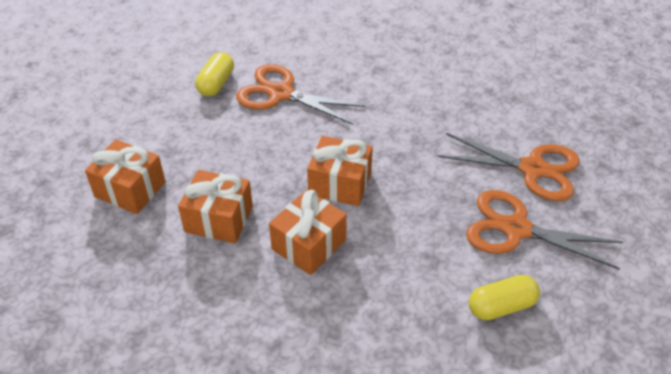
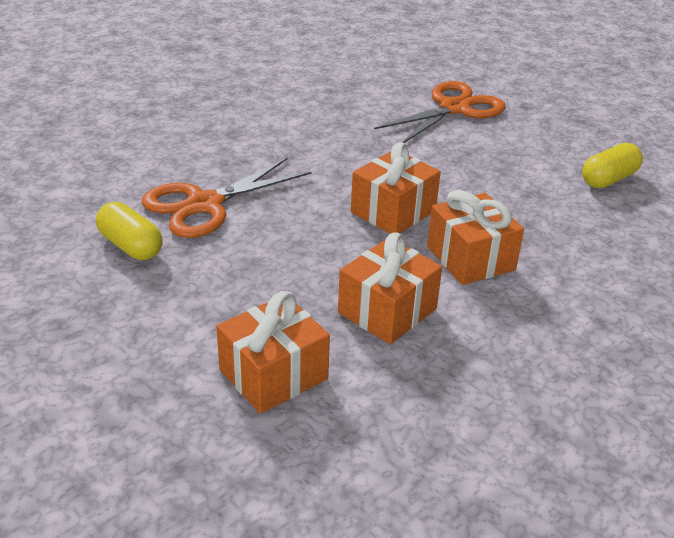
camera: 65 degrees left, 10 degrees down
orange scissors [466,190,623,270] -> none
yellow capsule [469,275,540,321] -> yellow capsule turned 45 degrees clockwise [582,143,643,188]

